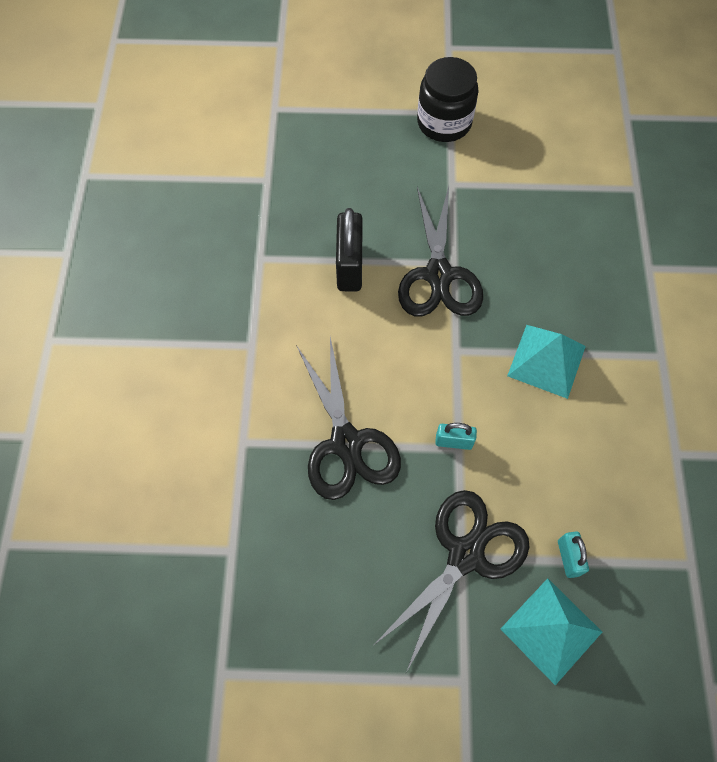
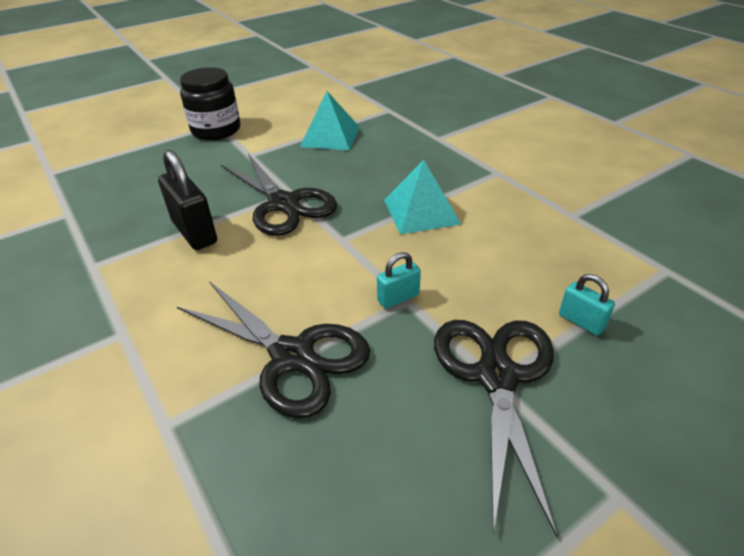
camera: 35 degrees left, 25 degrees down
turquoise pyramid [501,578,602,685] -> turquoise pyramid moved to [300,91,360,150]

